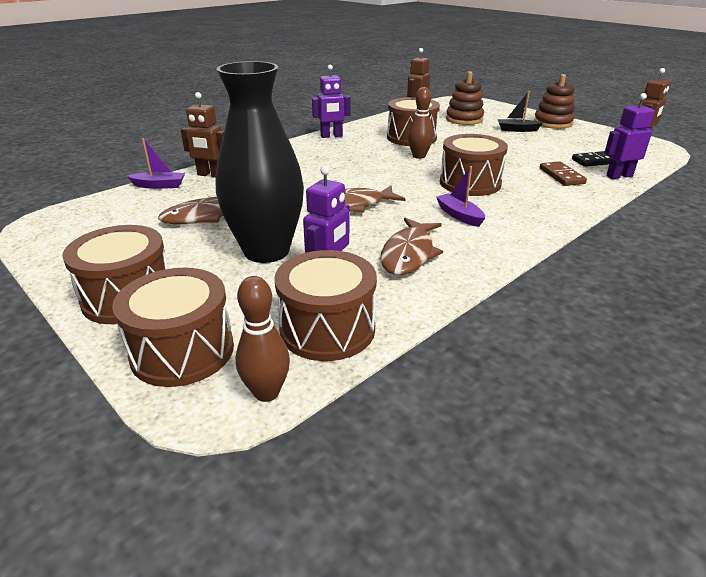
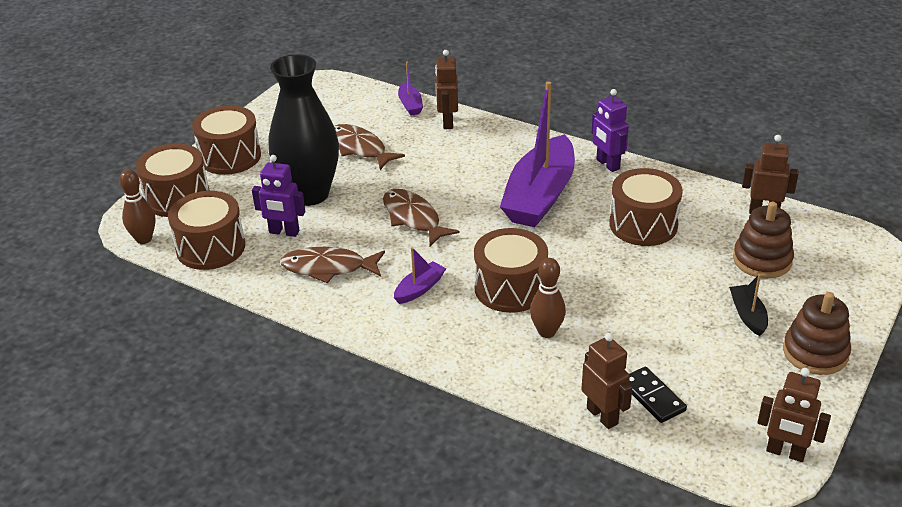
camera: 75 degrees right, 5 degrees up
brown bowling pin [408,87,433,159] -> brown bowling pin moved to [530,258,566,338]
brown domino [540,161,587,186] -> none
purple robot [604,93,655,179] -> brown robot [581,333,632,429]
none -> purple boat [500,81,575,227]

